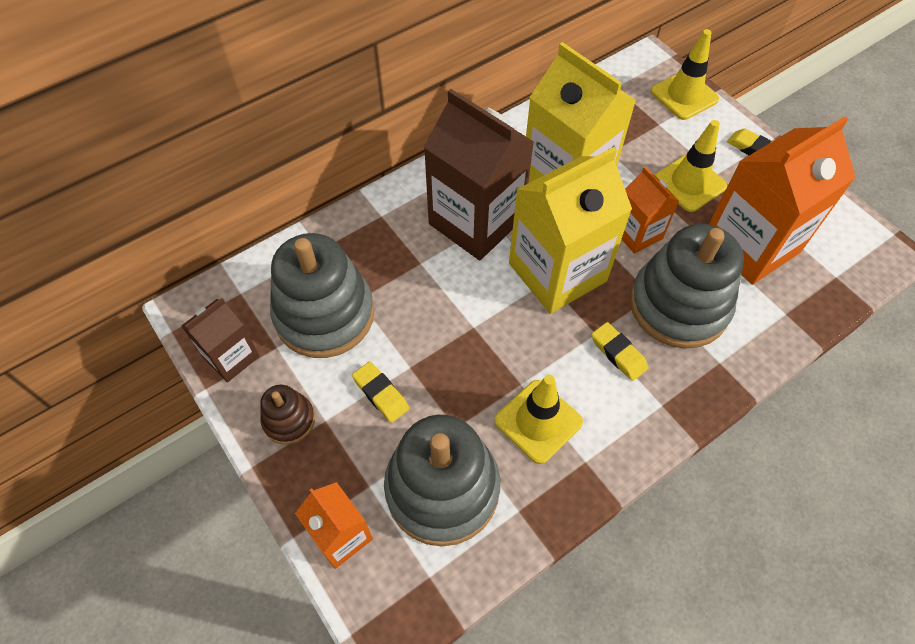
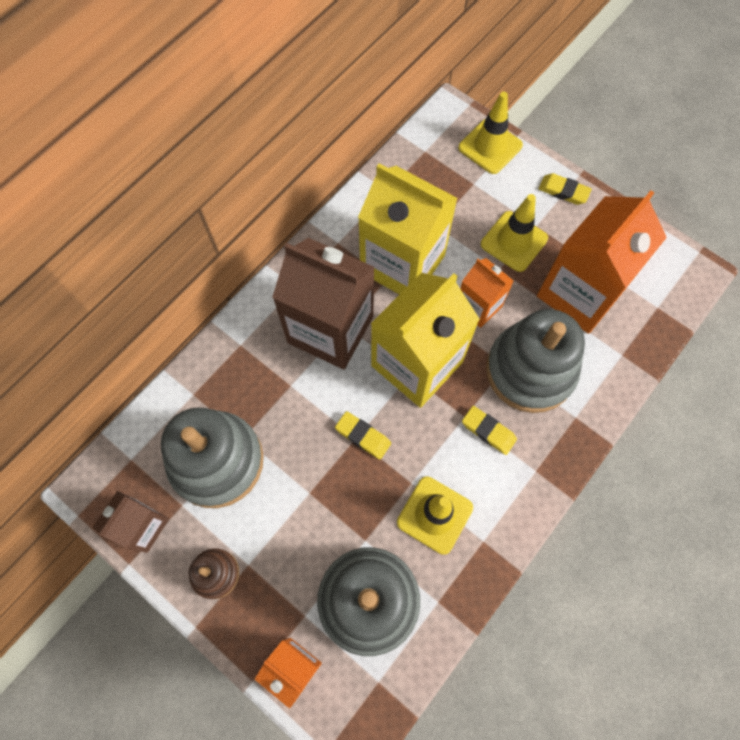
camera: 15 degrees left, 10 degrees up
yellow eraser [352,362,409,423] -> yellow eraser moved to [335,411,391,460]

